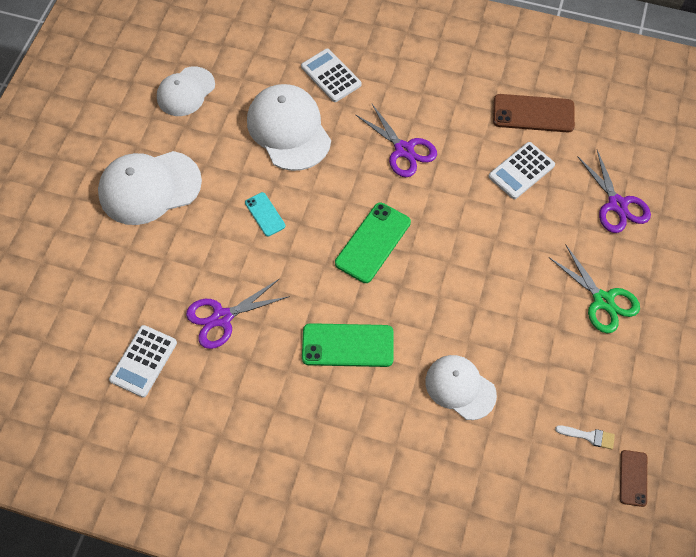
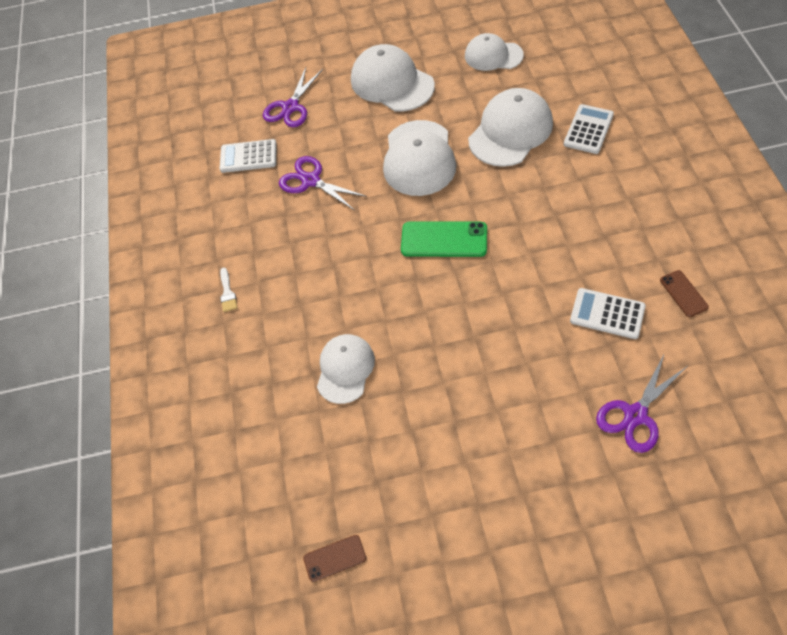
camera: 70 degrees right, 5 degrees down
turquoise phone [245,192,286,237] -> white cap [383,120,456,196]
green phone [302,323,394,367] -> none
purple scissors [355,103,437,177] -> purple scissors moved to [263,67,323,127]
brown phone [493,94,575,132] -> brown phone [660,270,709,317], size x0.56
green scissors [548,245,640,333] -> none
white brush [555,425,615,449] -> white brush moved to [220,268,238,312]

